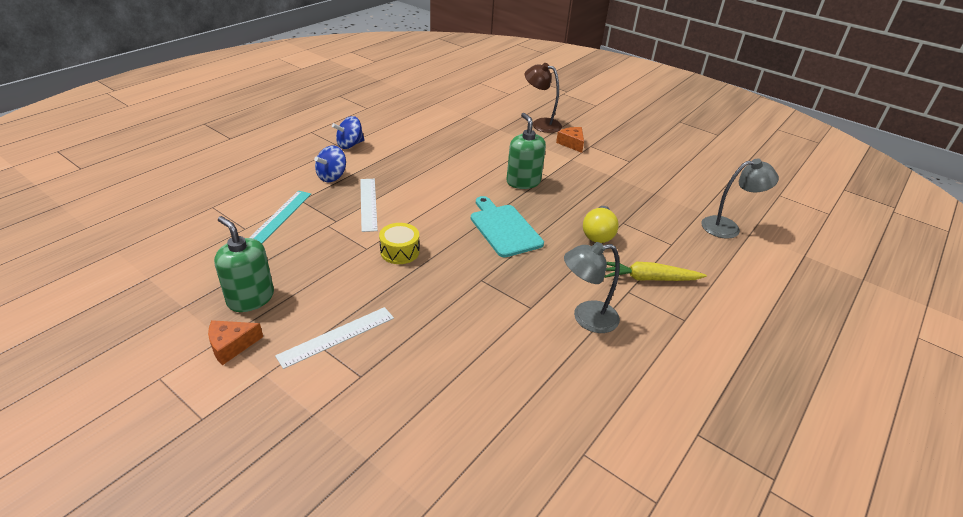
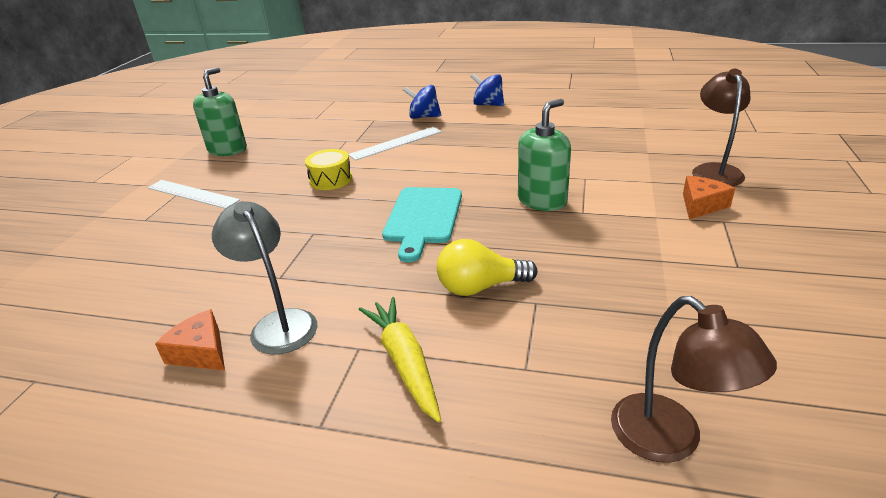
camera: 70 degrees right, 5 degrees down
orange cheese [208,320,263,365] -> orange cheese moved to [155,309,225,371]
turquoise ruler [249,191,311,243] -> none
turquoise cutting board [471,196,544,257] -> turquoise cutting board turned 150 degrees clockwise [382,187,462,262]
grey lamp [702,159,779,239] -> brown lamp [611,296,777,463]

